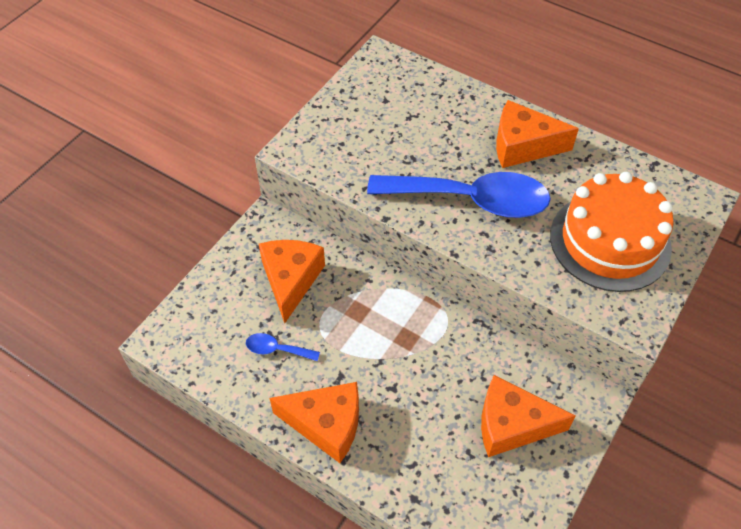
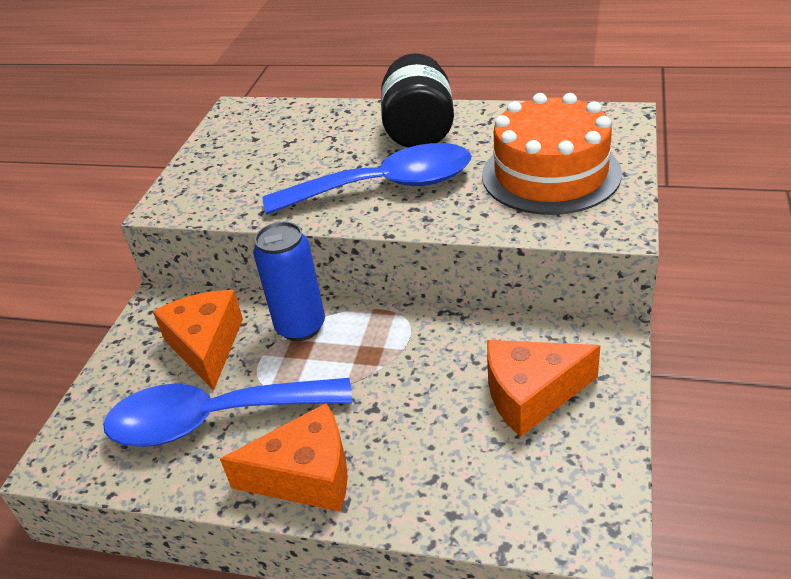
camera: 15 degrees left, 15 degrees down
blue spoon [246,333,320,361] -> blue spoon [103,378,352,447], size x2.47
orange cheese [496,100,579,168] -> black jar [381,53,454,148]
none -> blue can [254,222,325,341]

